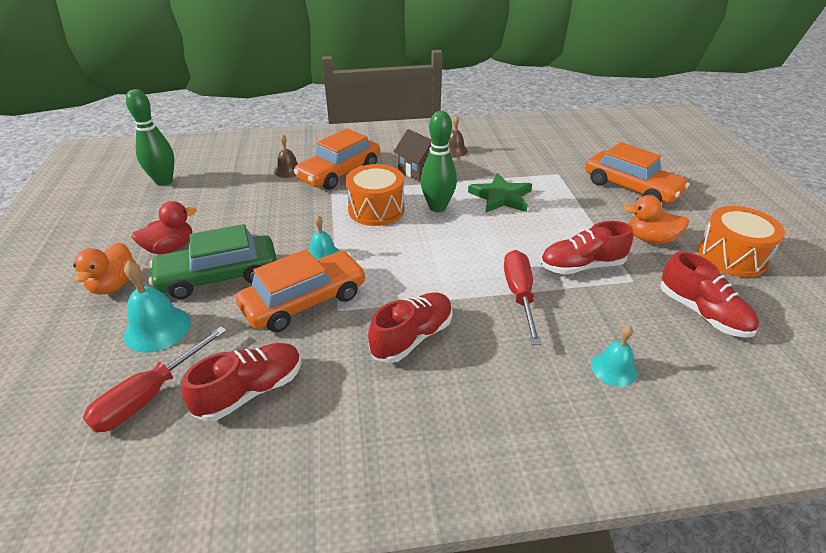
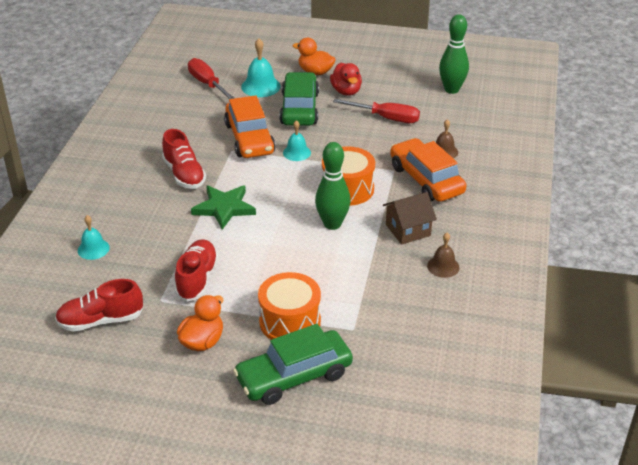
camera: 110 degrees right, 0 degrees up
red shoe [181,343,301,422] -> none
green star [468,173,532,213] -> green star moved to [191,185,256,230]
red screwdriver [504,250,541,345] -> red screwdriver moved to [333,99,420,123]
orange car [585,142,689,203] -> green car [233,324,353,405]
orange drum [698,206,785,277] -> orange drum moved to [258,272,321,340]

